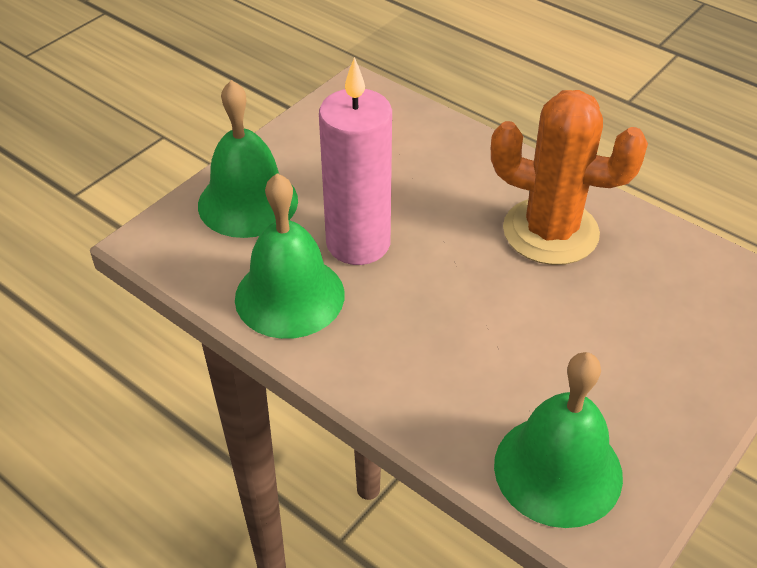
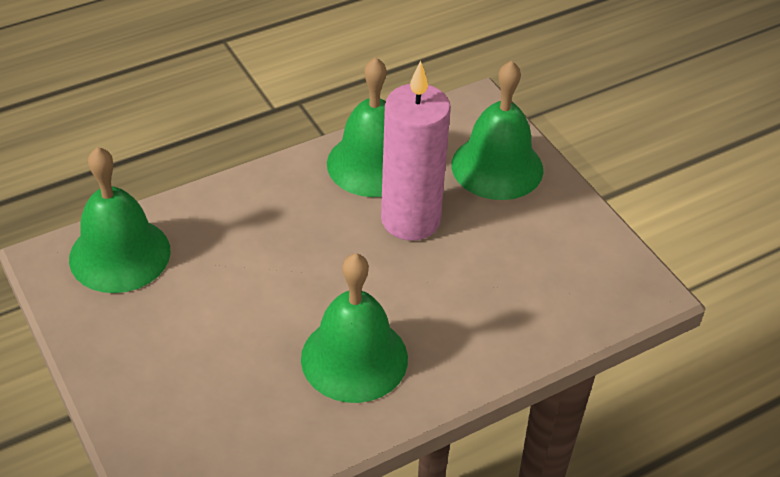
camera: 110 degrees right, 0 degrees up
orange cactus [491,90,648,265] -> green bell [301,253,408,403]

